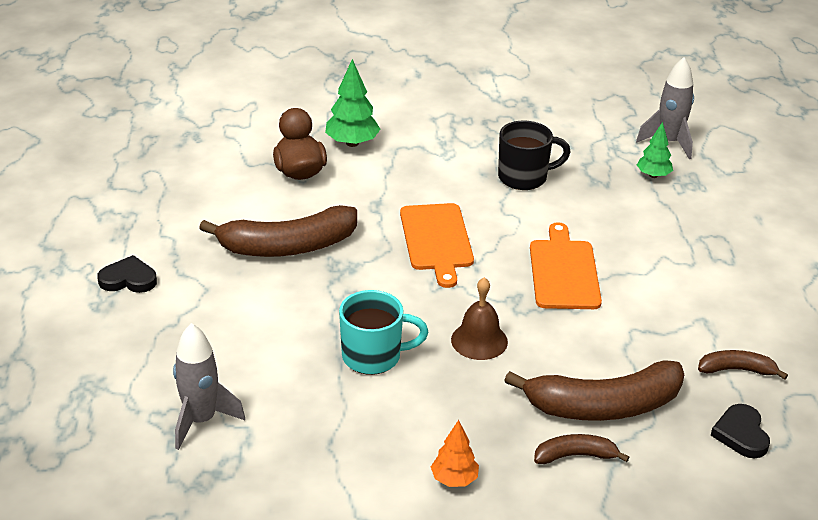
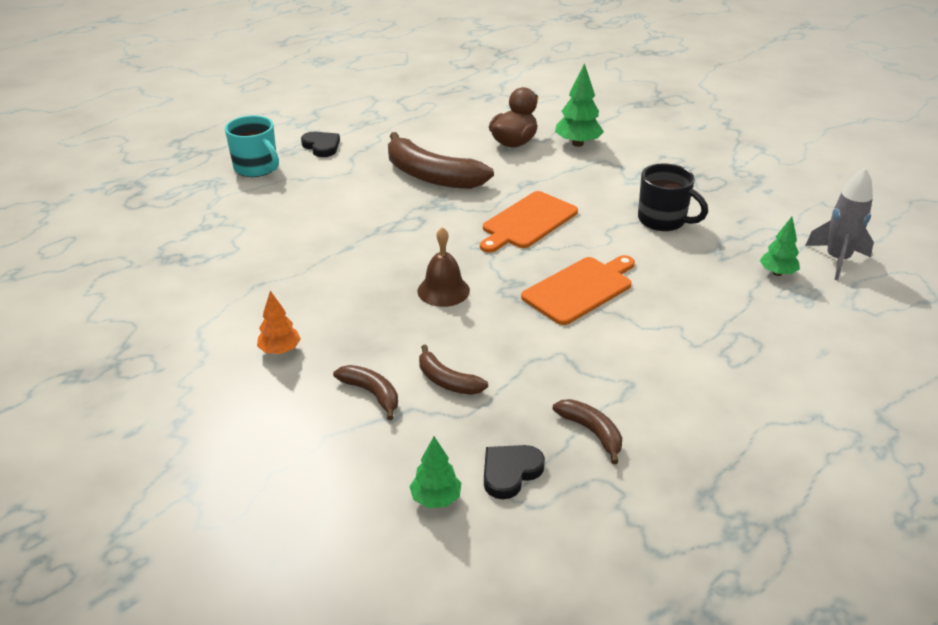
camera: 50 degrees right, 0 degrees up
grey rocket [173,323,245,450] -> none
turquoise mug [339,290,429,375] -> turquoise mug moved to [225,116,279,177]
brown banana [504,360,684,421] -> brown banana [419,345,488,395], size x0.50
none -> green tree [409,436,461,508]

